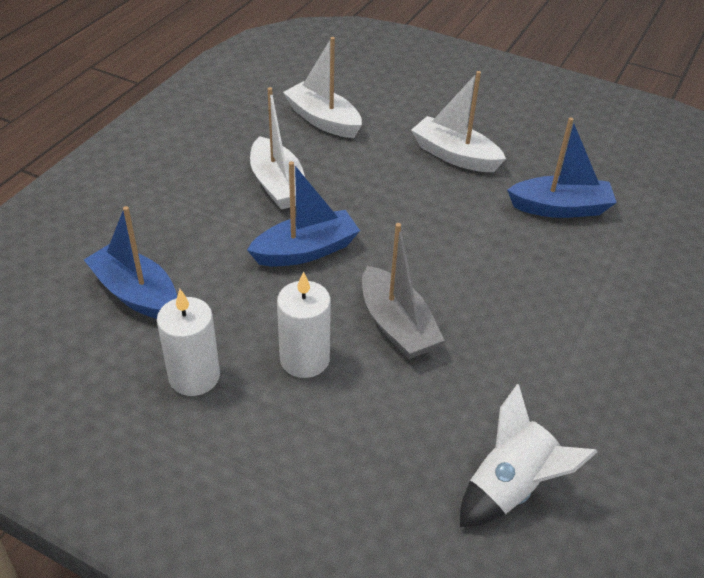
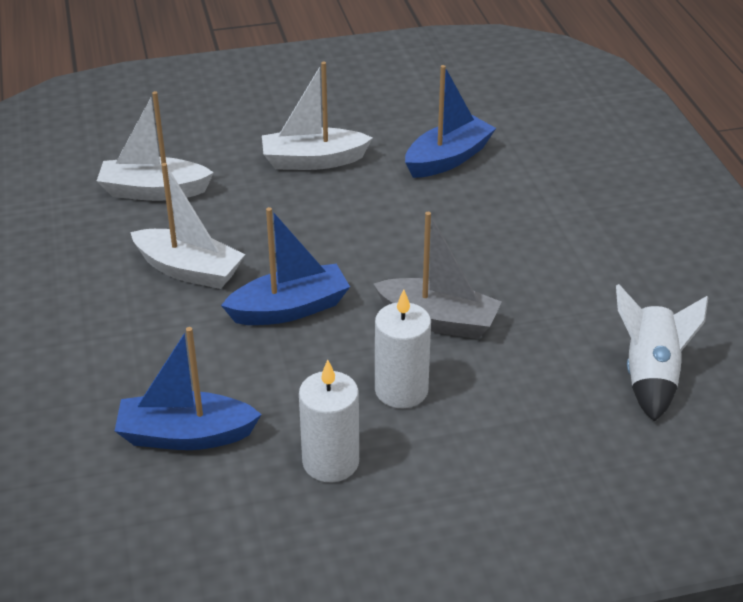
camera: 40 degrees left, 5 degrees down
blue boat [247,161,360,266] -> blue boat turned 45 degrees clockwise [221,207,350,325]

